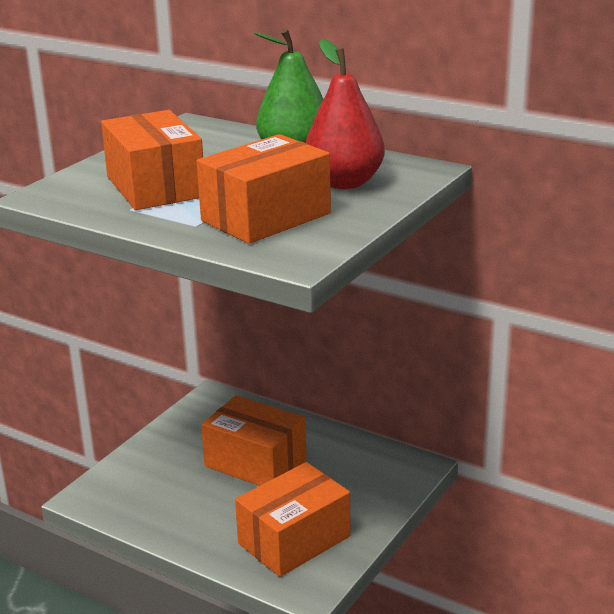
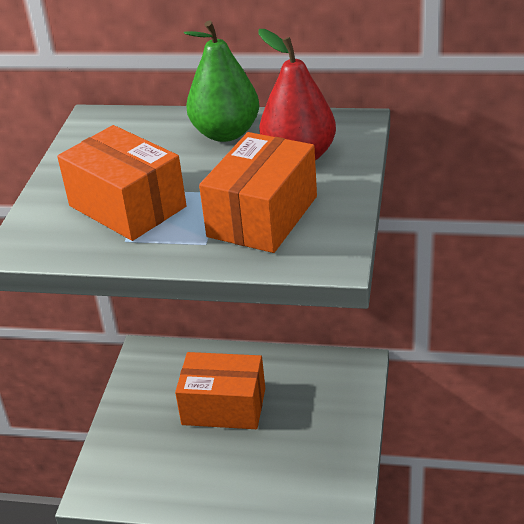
camera: 20 degrees left, 10 degrees up
orange box [235,462,351,577] -> none

